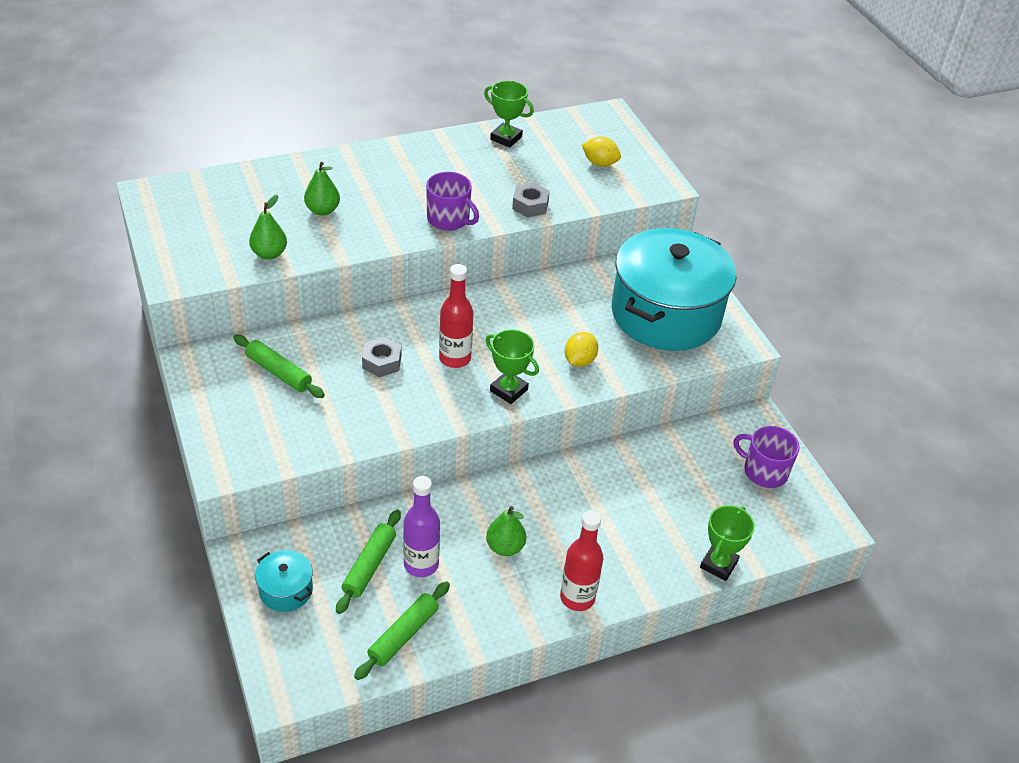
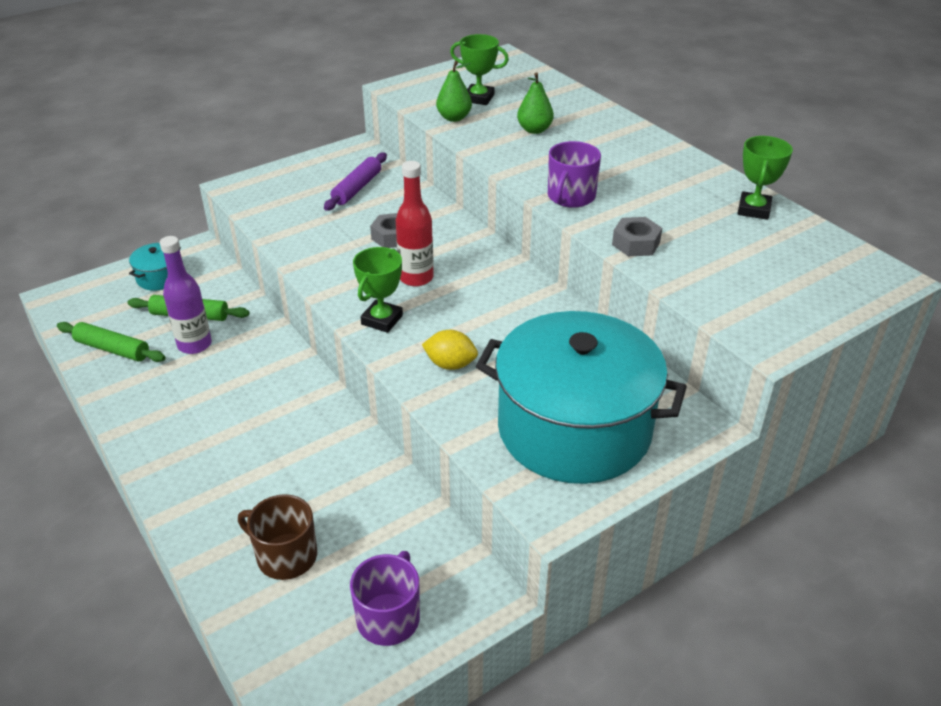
camera: 80 degrees right, 5 degrees down
green rolling pin [233,335,325,398] -> purple rolling pin [324,153,387,211]
green pear [486,506,526,556] -> none
red bottle [560,510,603,611] -> none
yellow lemon [582,136,621,167] -> none
green trophy [700,505,755,581] -> green trophy moved to [450,34,509,105]
none -> brown mug [238,494,317,580]

